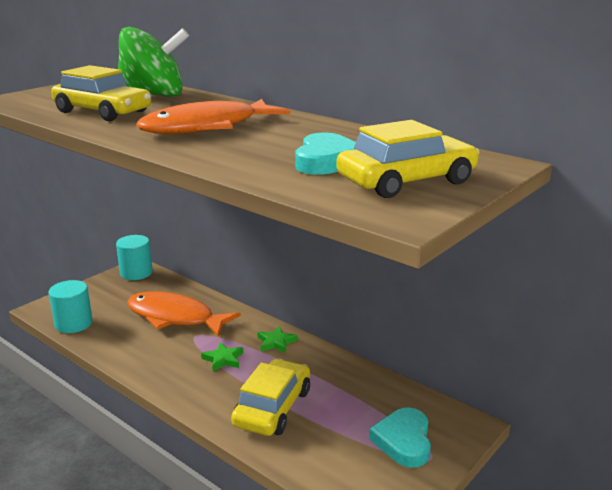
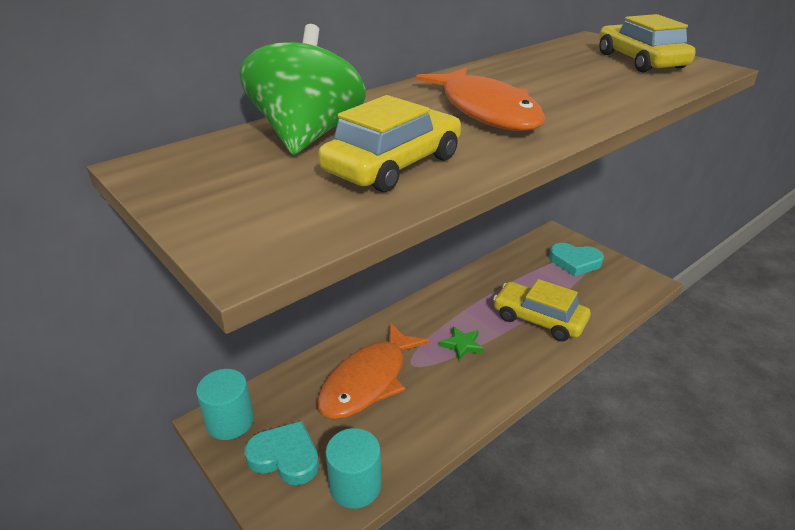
camera: 80 degrees left, 10 degrees up
green star [257,326,297,353] -> none
turquoise heart [295,133,356,175] -> turquoise heart moved to [245,421,319,485]

